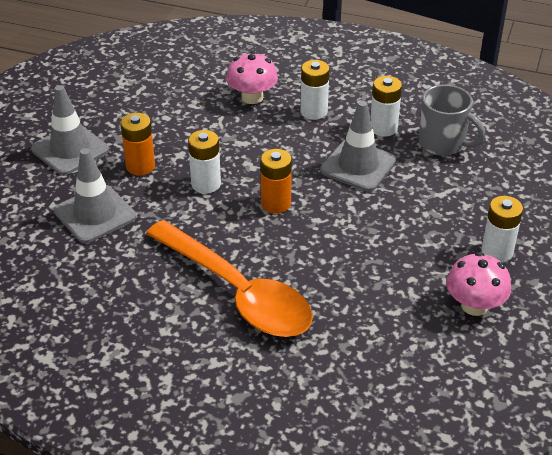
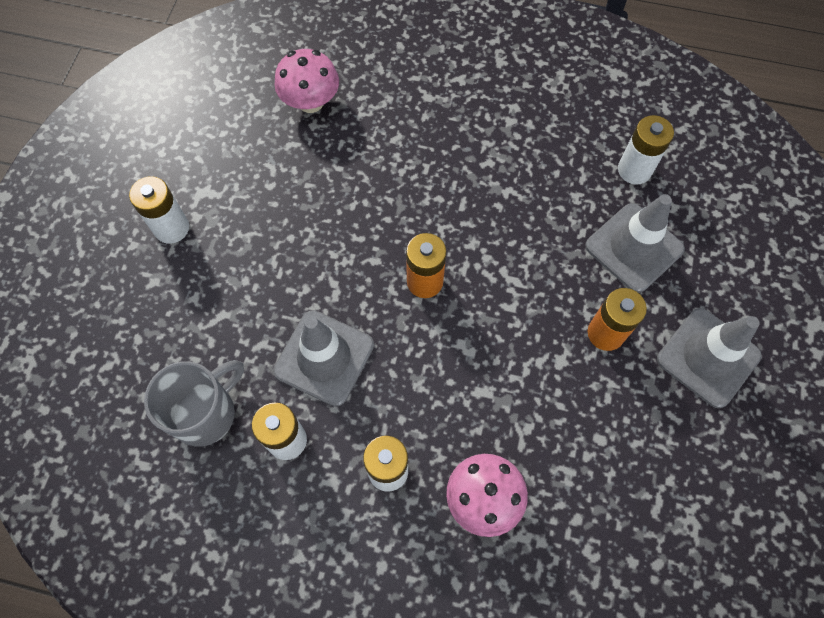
camera: 175 degrees right, 25 degrees up
orange spoon [146,220,313,337] -> none
white battery [188,130,221,194] -> white battery moved to [618,115,674,185]
grey mug [419,84,485,156] -> grey mug turned 105 degrees clockwise [144,360,244,447]
pink mushroom [446,252,511,316] -> pink mushroom moved to [275,49,339,113]

